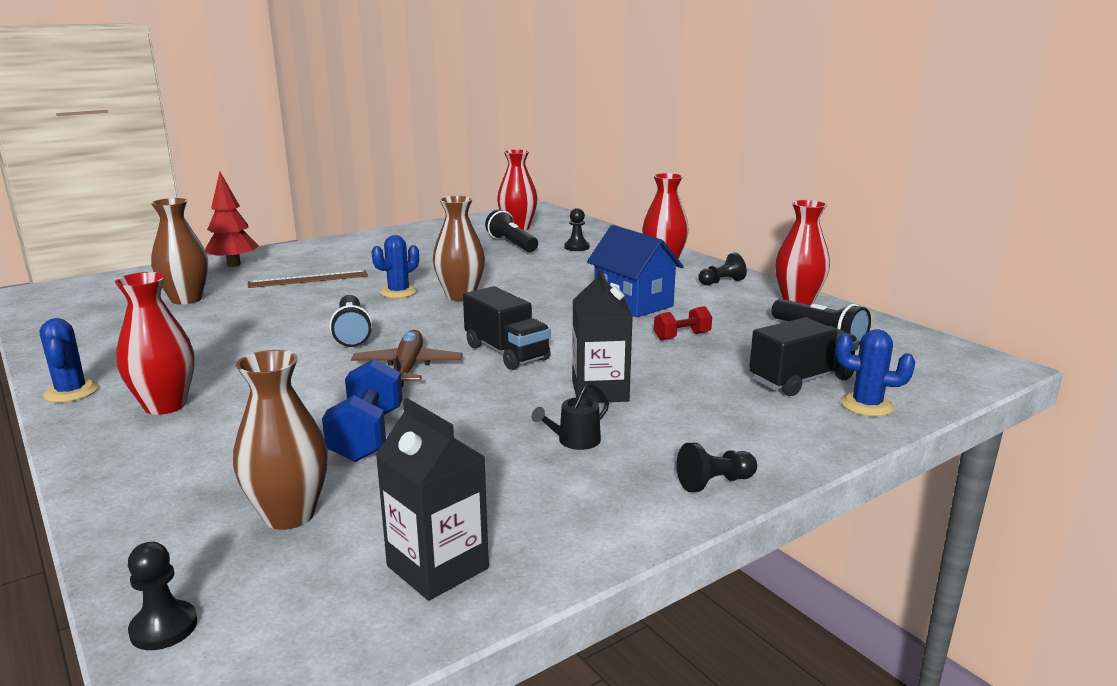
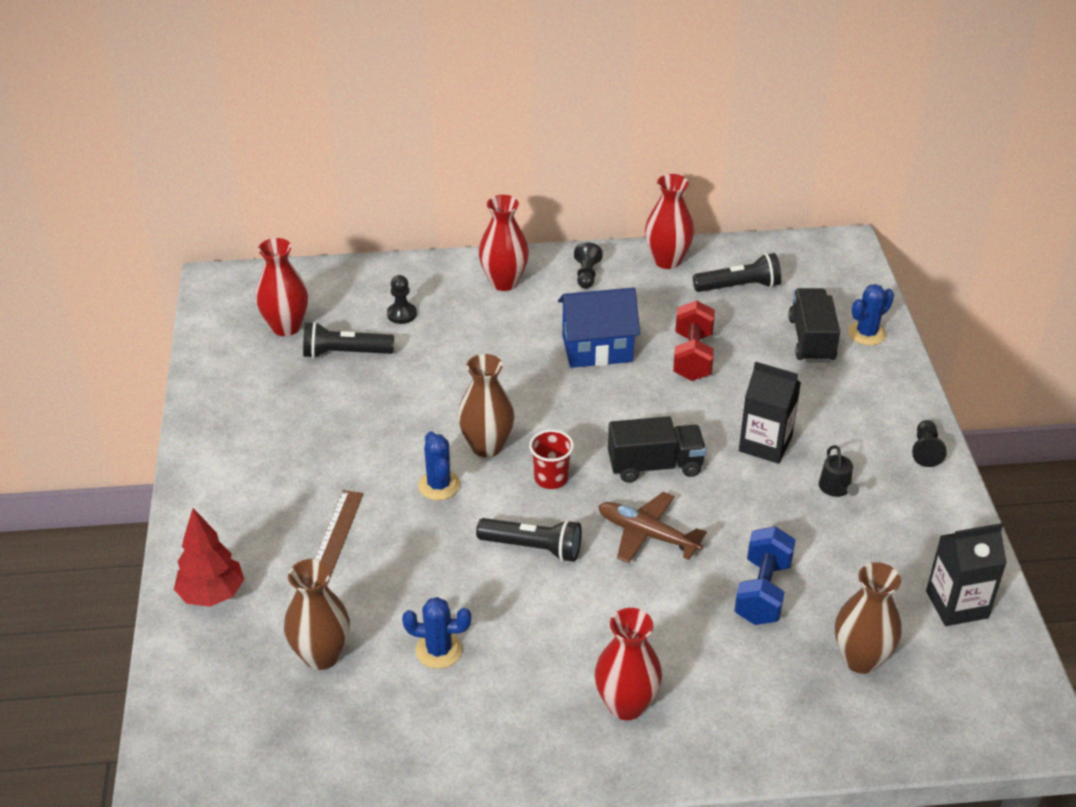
camera: 60 degrees left, 20 degrees up
blue cactus [40,318,99,403] -> blue cactus moved to [402,597,471,669]
black pawn [128,542,197,650] -> none
blue dumbbell [322,359,403,462] -> blue dumbbell turned 75 degrees clockwise [734,526,796,625]
red dumbbell [654,306,712,340] -> red dumbbell [673,300,715,381], size x1.65
none -> red cup [529,430,574,489]

